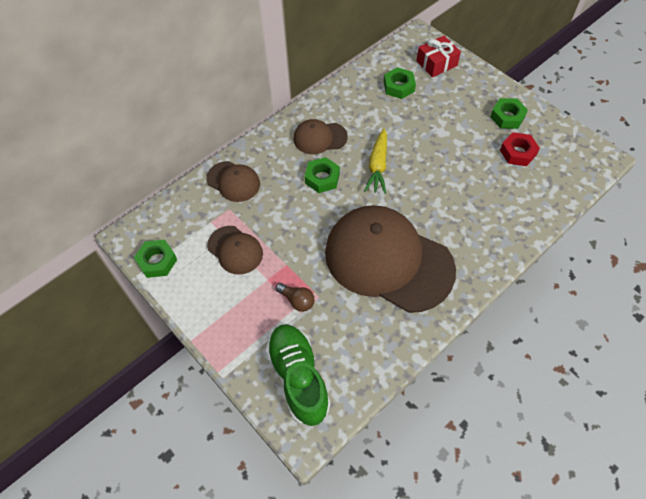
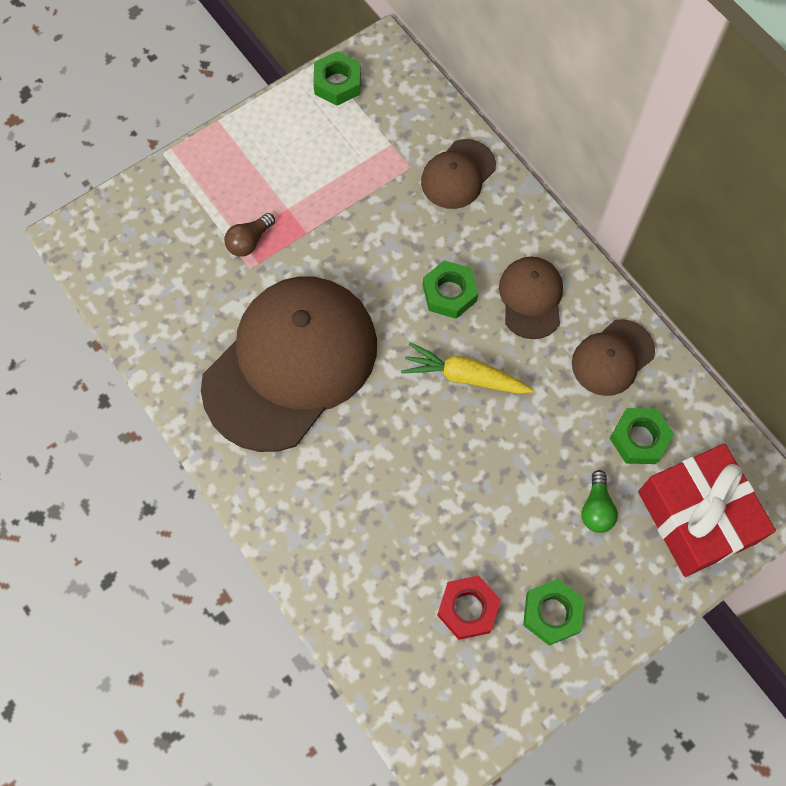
camera: 95 degrees right, 10 degrees up
brown cap [207,226,263,275] -> brown cap moved to [572,319,655,396]
green shoe [266,324,330,426] -> none
red gift [416,36,461,77] -> red gift [638,444,776,577], size x1.61
none -> green light bulb [581,470,618,533]

